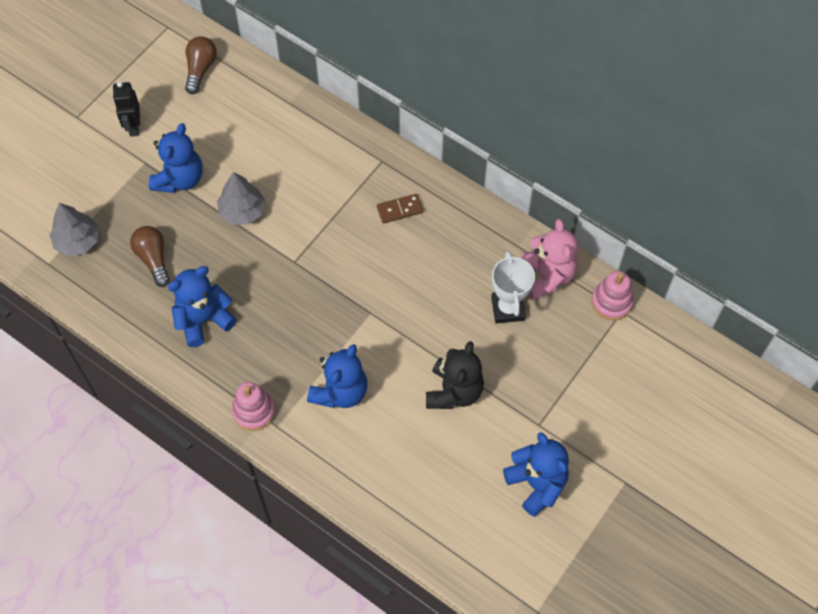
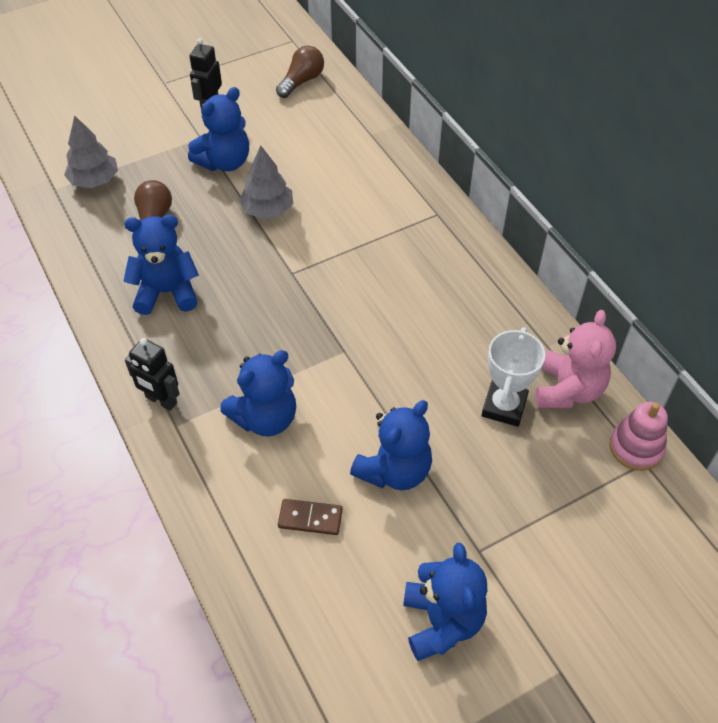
camera: 25 degrees right, 10 degrees down
pink stacking toy [232,382,275,431] -> black robot [125,338,180,411]
brown domino [377,194,423,223] -> brown domino moved to [278,499,343,535]
black teddy bear [426,341,484,409] -> blue teddy bear [350,400,432,490]

